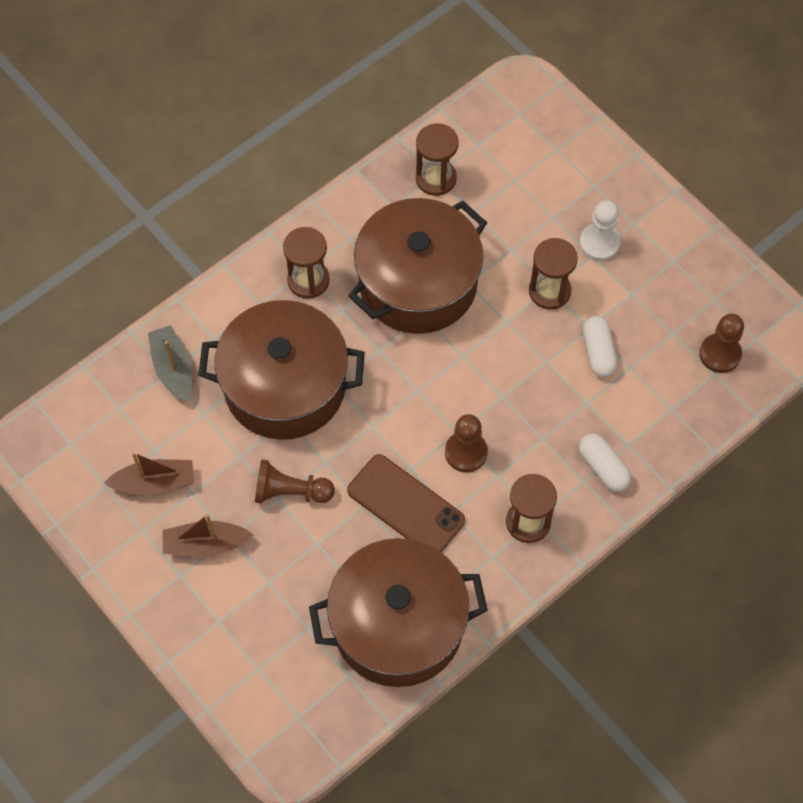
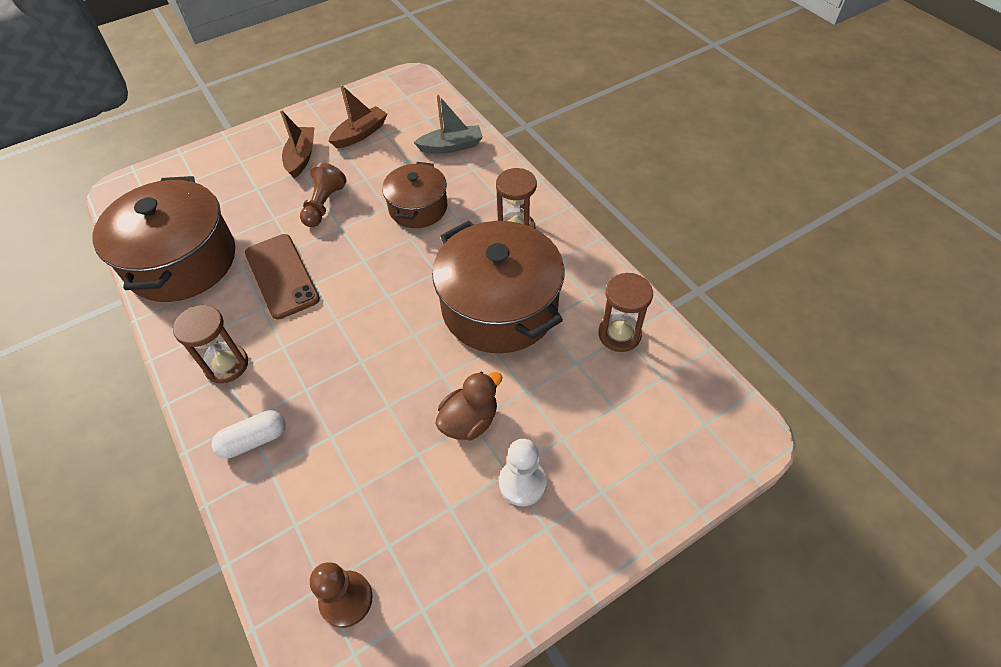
camera: 100 degrees right, 10 degrees down
brown boat [104,452,194,495] -> brown boat turned 135 degrees counterclockwise [329,85,387,148]
brown pot [198,300,365,440] -> brown pot [382,162,447,228], size x0.57
brown phone [347,454,465,552] -> brown phone turned 75 degrees counterclockwise [245,234,320,319]
brown pawn [445,414,488,472] -> none
brown hourglass [529,238,578,310] -> brown duck [436,372,502,440]
white capsule [583,316,618,377] -> none

